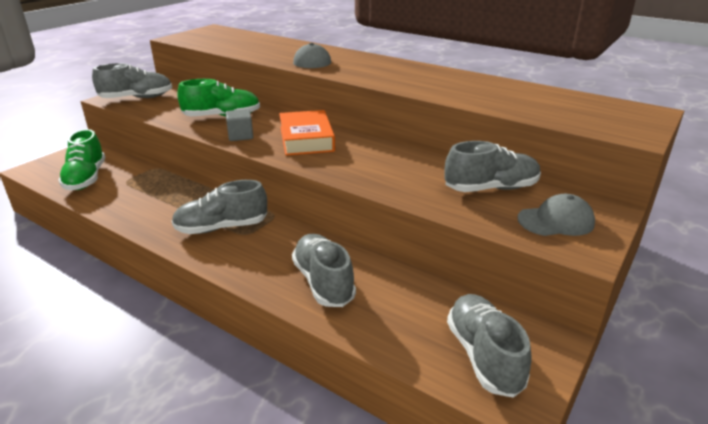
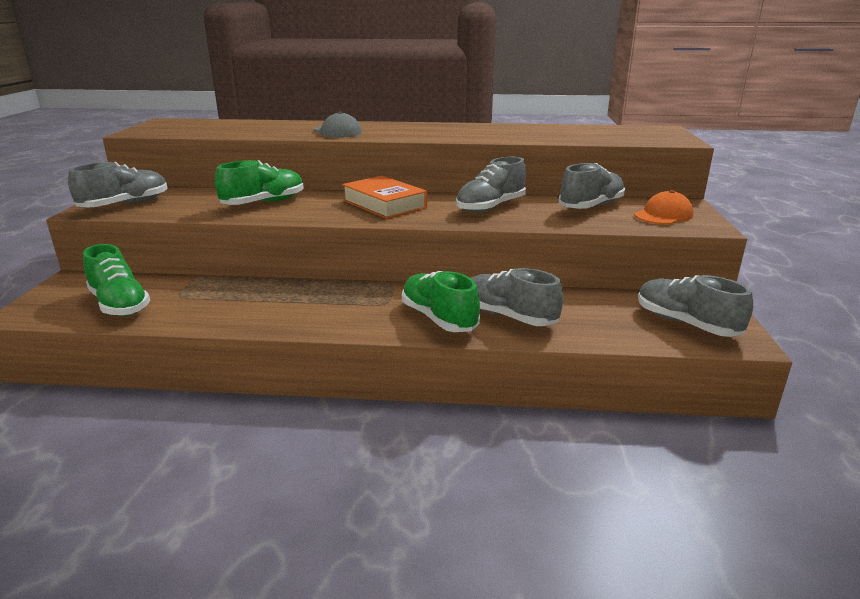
camera: 30 degrees left, 5 degrees down
grey shoe [172,180,267,234] -> grey shoe moved to [456,157,526,213]
grey cube [226,109,253,141] -> none
grey cap [518,194,595,236] -> orange cap [634,190,693,225]
none -> green shoe [402,271,480,332]

